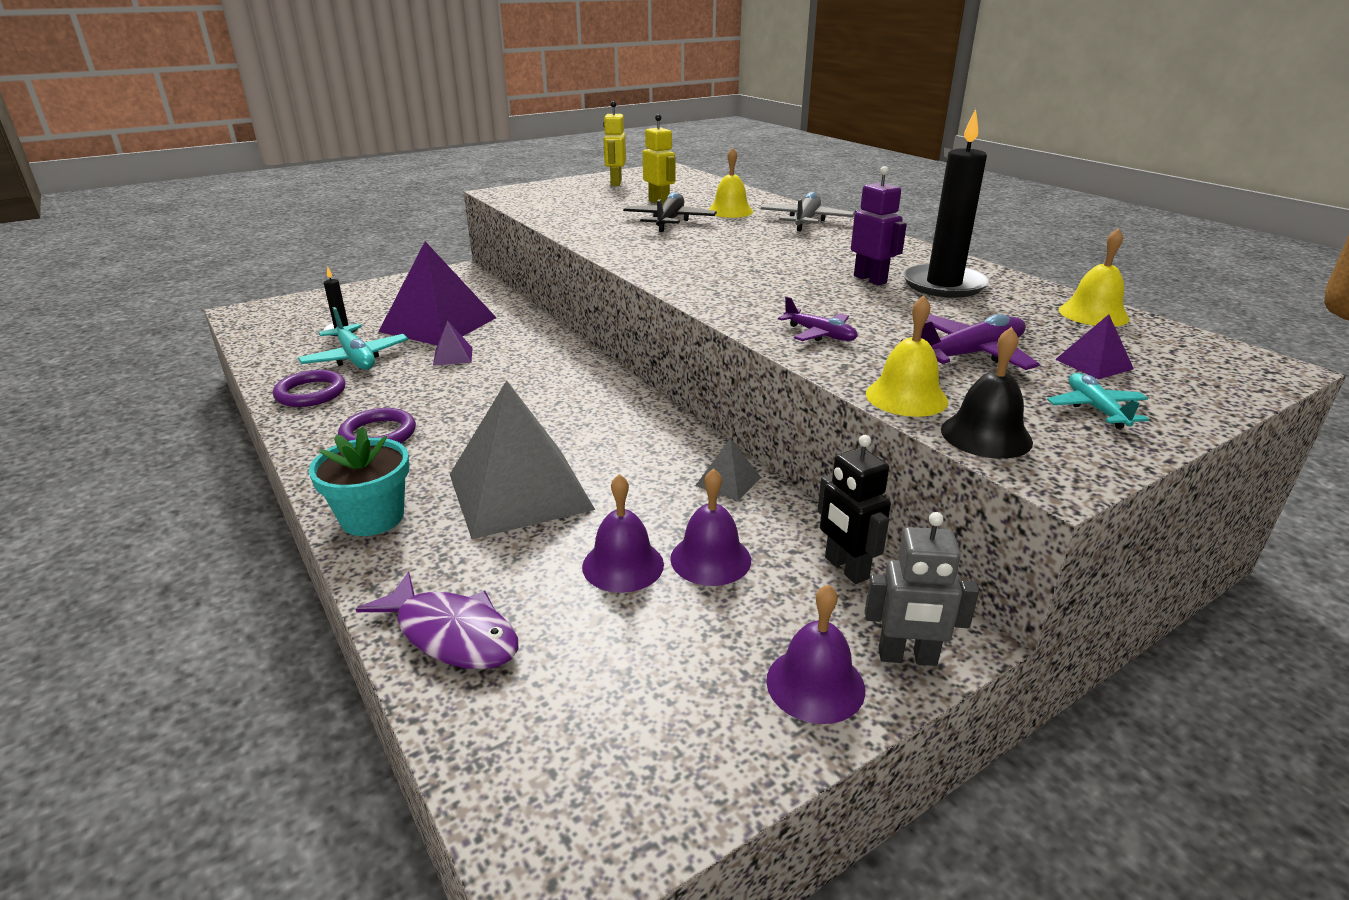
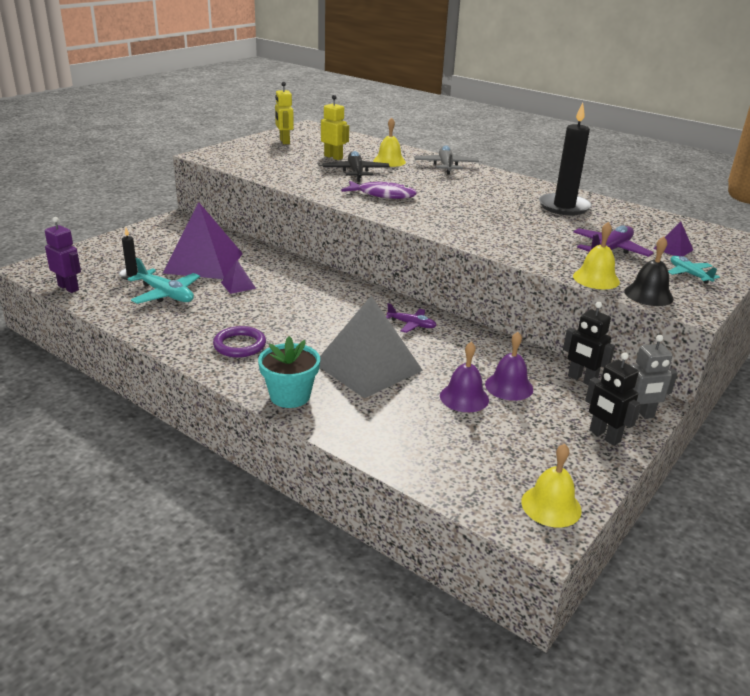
camera: 20 degrees left, 0 degrees up
purple ring [273,370,345,407] -> none
purple fish [356,572,518,669] -> purple fish moved to [341,181,417,199]
grey pyramid [695,438,761,501] -> none
purple bell [766,584,865,724] -> black robot [585,352,640,446]
purple plane [778,296,858,341] -> purple plane moved to [386,303,437,333]
purple robot [851,166,907,286] -> purple robot moved to [45,217,81,293]
yellow bell [1059,228,1130,326] -> yellow bell moved to [521,444,582,527]

